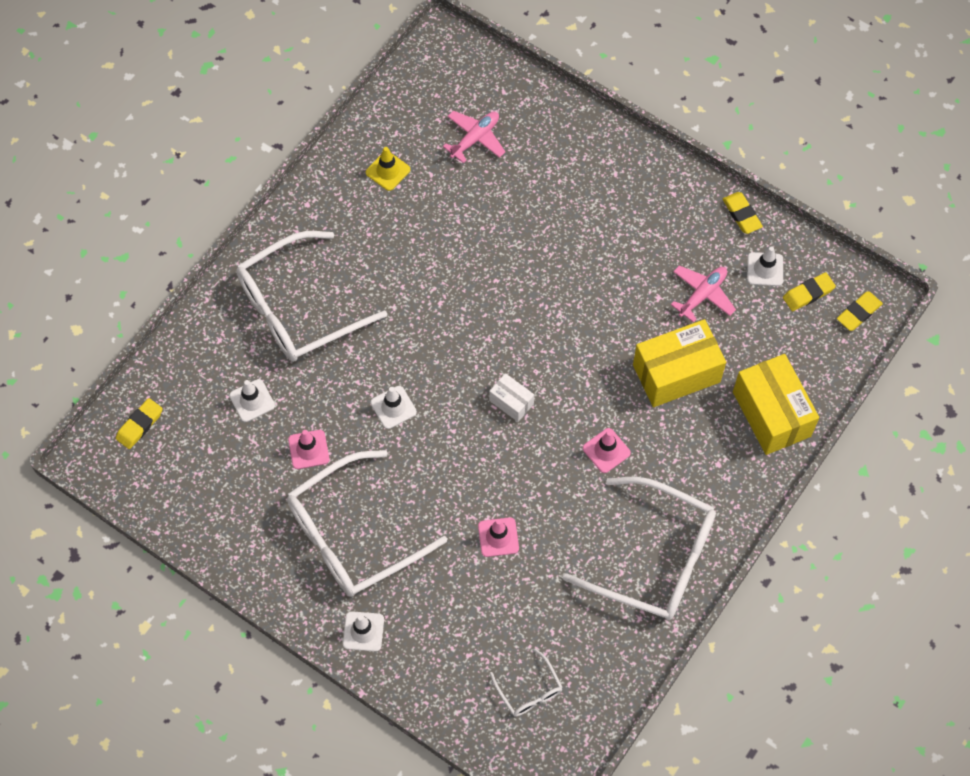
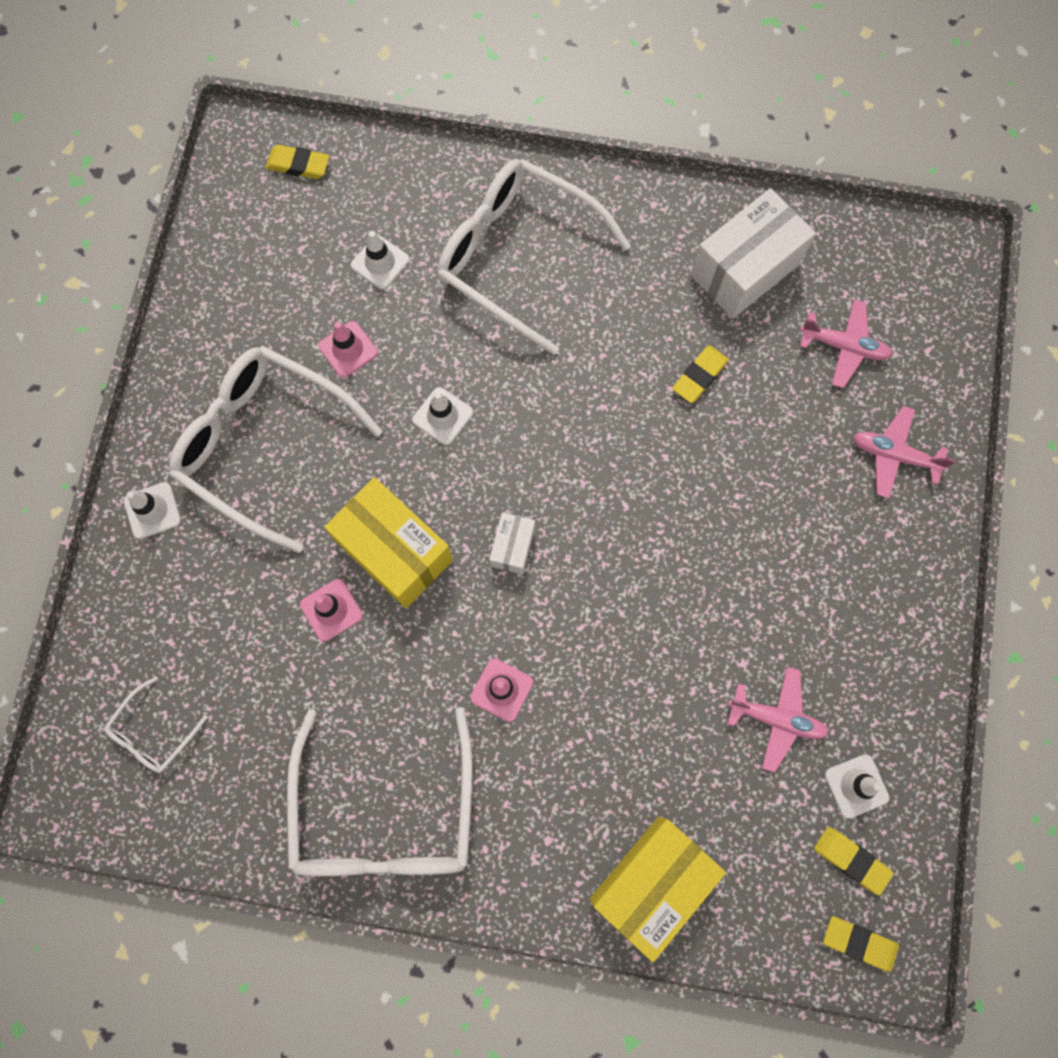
camera: 65 degrees right, 10 degrees up
yellow traffic cone [366,147,410,191] -> white box [690,188,816,319]
yellow box [633,319,726,407] -> yellow box moved to [324,477,453,608]
yellow eraser [723,192,763,234] -> yellow eraser moved to [672,345,729,403]
none -> pink plane [853,406,956,499]

